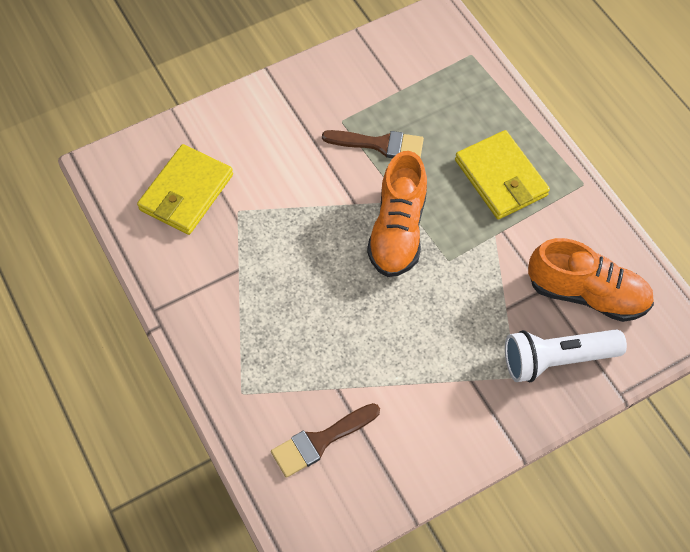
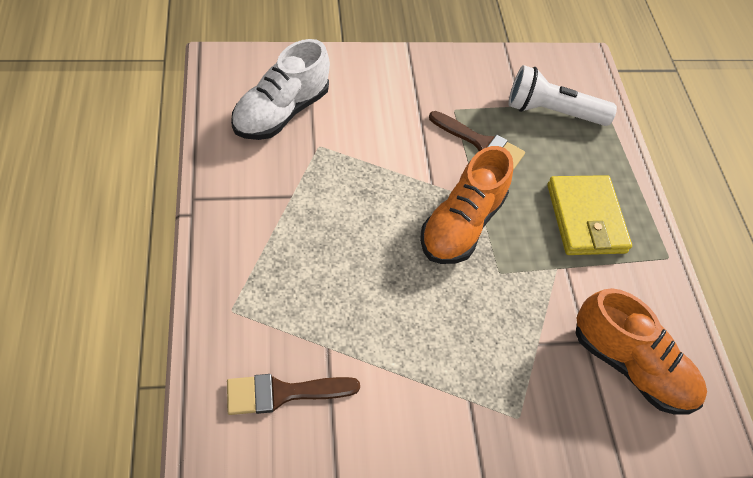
camera: 15 degrees right, 5 degrees down
yellow wallet [137,144,233,235] -> white shoe [231,39,330,140]
white flashlight [505,329,627,382] -> white flashlight moved to [509,65,617,126]

